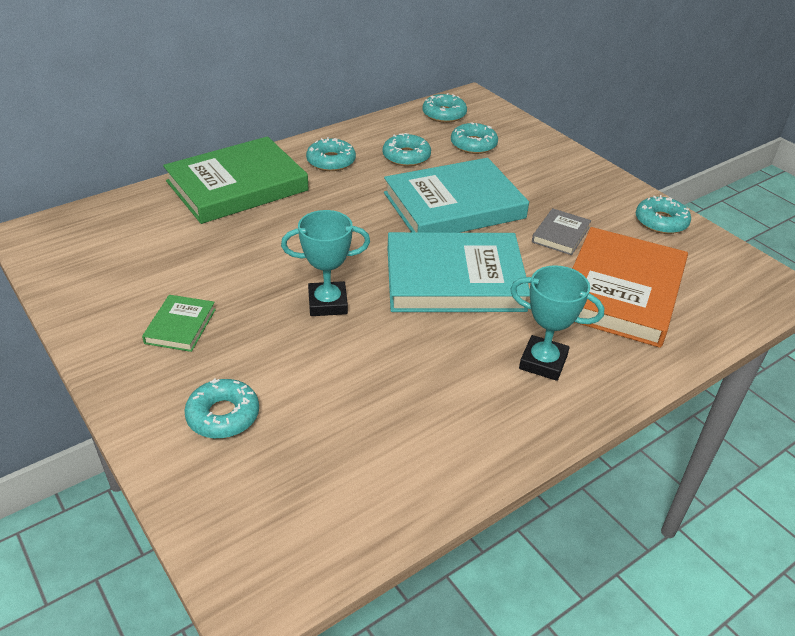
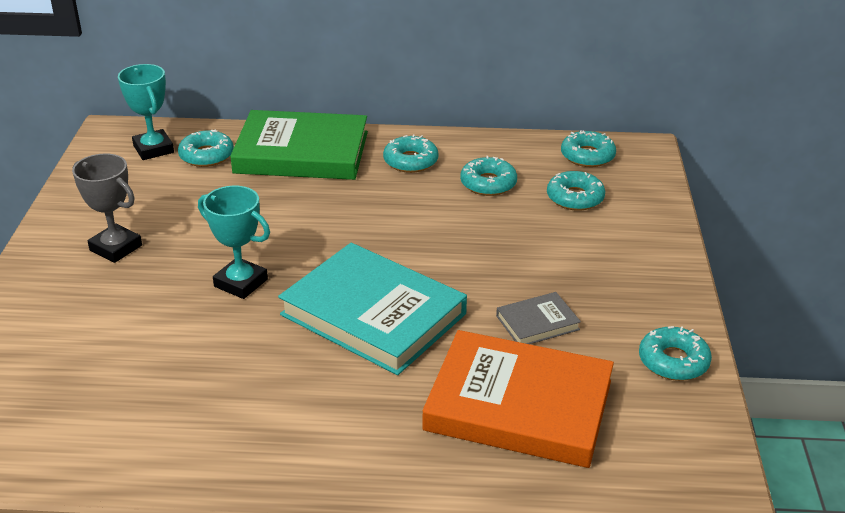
camera: 40 degrees right, 5 degrees down
green book [142,295,216,352] -> grey trophy [72,153,142,263]
turquoise donut [184,379,259,439] -> turquoise donut moved to [178,129,234,167]
turquoise book [384,158,529,233] -> none
turquoise trophy [510,265,604,381] -> turquoise trophy moved to [118,64,174,160]
orange book [572,227,688,348] -> orange book turned 45 degrees clockwise [422,330,614,468]

